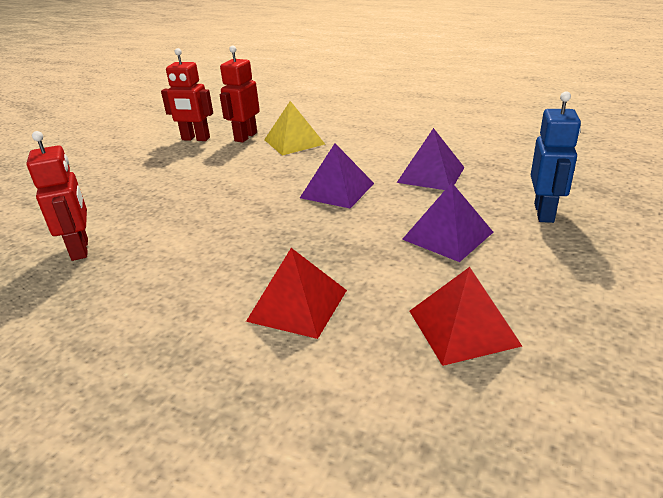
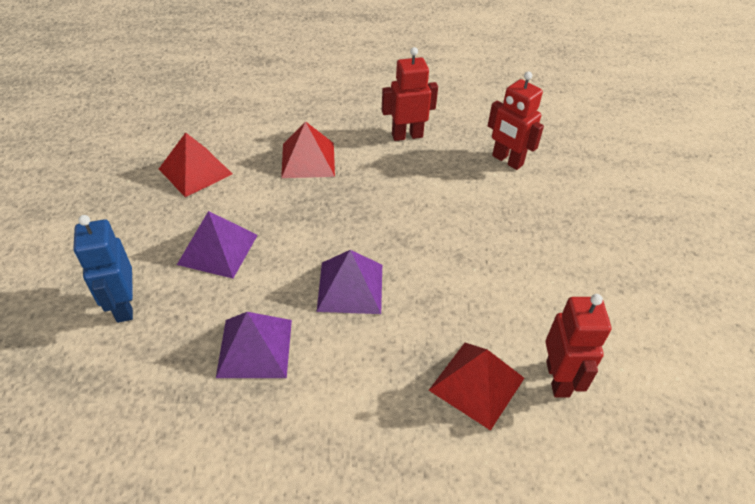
camera: 150 degrees right, 15 degrees up
red robot [161,48,213,141] -> red robot moved to [382,47,438,141]
yellow pyramid [264,101,325,155] -> red pyramid [429,343,524,431]

